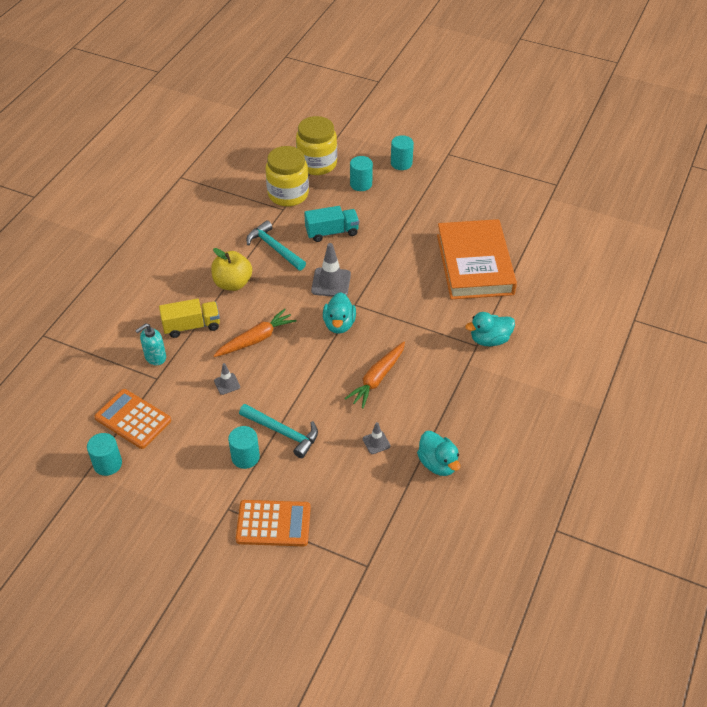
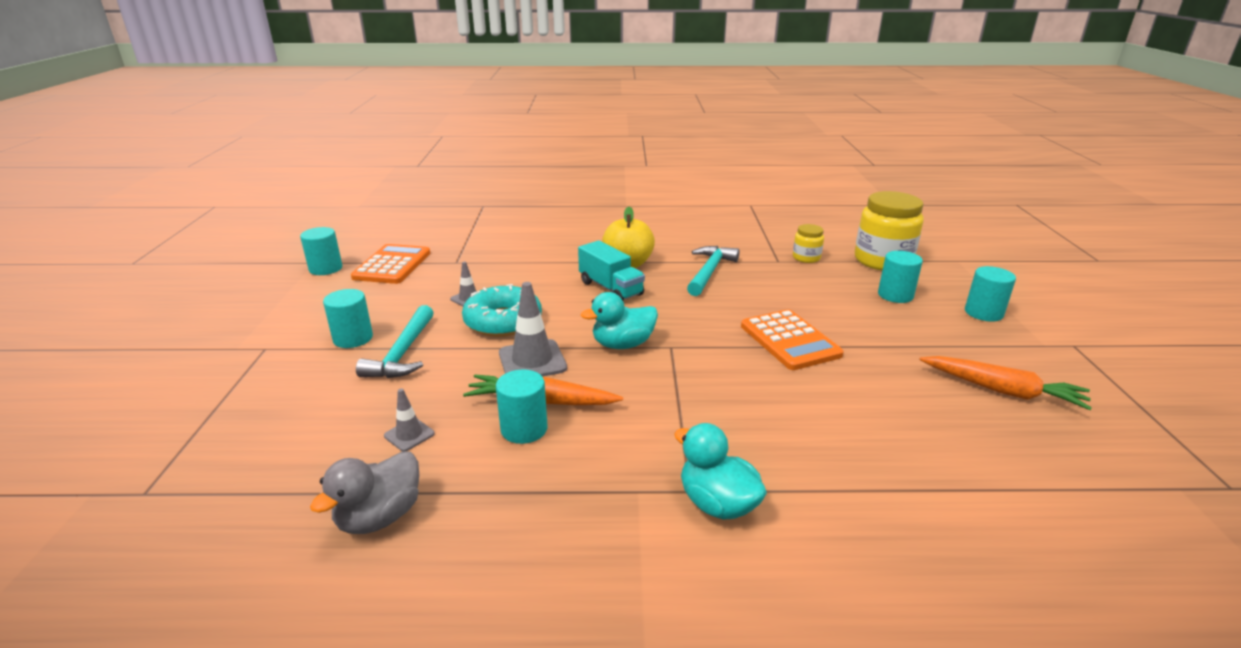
camera: 65 degrees right, 20 degrees down
turquoise soap dispenser [135,323,166,365] -> none
yellow truck [159,298,220,338] -> none
orange carrot [214,309,297,357] -> orange carrot moved to [919,356,1092,410]
orange calculator [236,500,311,546] -> orange calculator moved to [741,309,844,370]
yellow jar [266,146,309,206] -> yellow jar [793,224,824,263], size x0.50
turquoise truck [304,206,359,242] -> turquoise truck moved to [578,240,645,300]
grey traffic cone [311,243,351,296] -> grey traffic cone moved to [499,282,567,377]
turquoise duck [417,431,460,476] -> grey duck [310,451,419,534]
orange book [437,219,517,300] -> none
none -> turquoise donut [462,284,542,337]
none -> turquoise cylinder [496,370,547,444]

